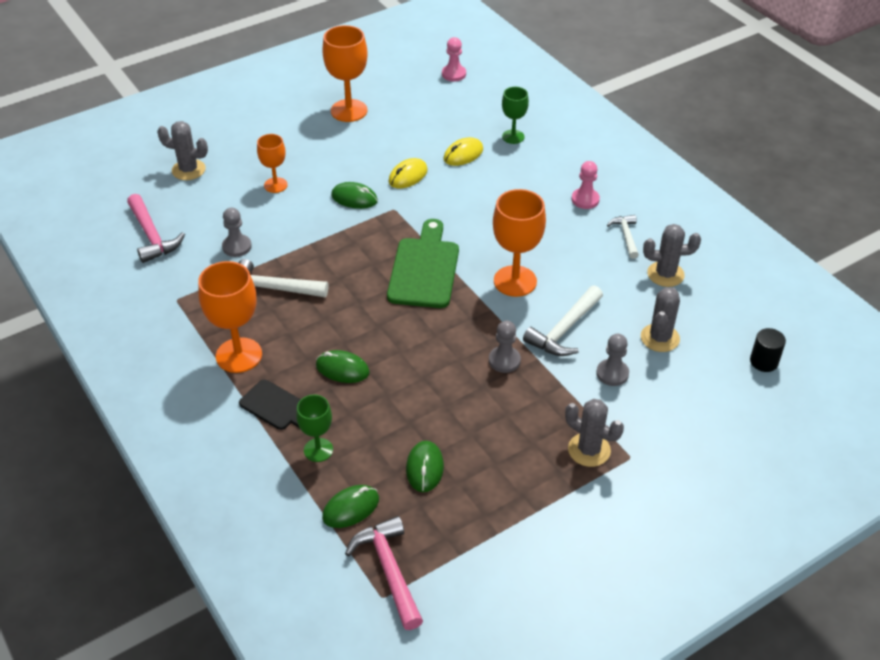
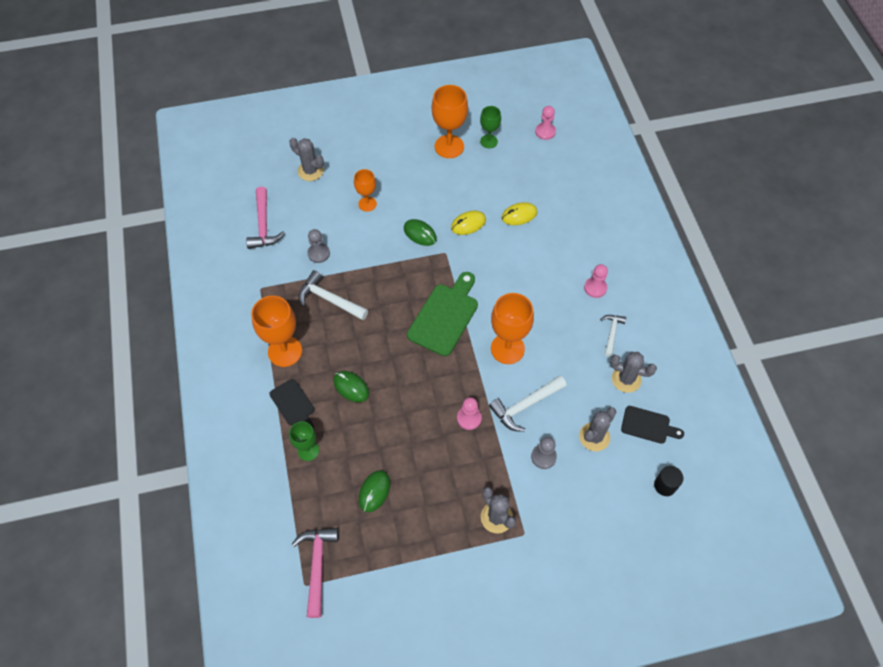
camera: 20 degrees right, 15 degrees up
green mouse [322,485,379,528] -> none
grey pawn [489,321,521,373] -> pink pawn [457,397,482,430]
green goblet [502,87,529,144] -> green goblet moved to [480,106,501,148]
none -> black cutting board [621,406,684,444]

